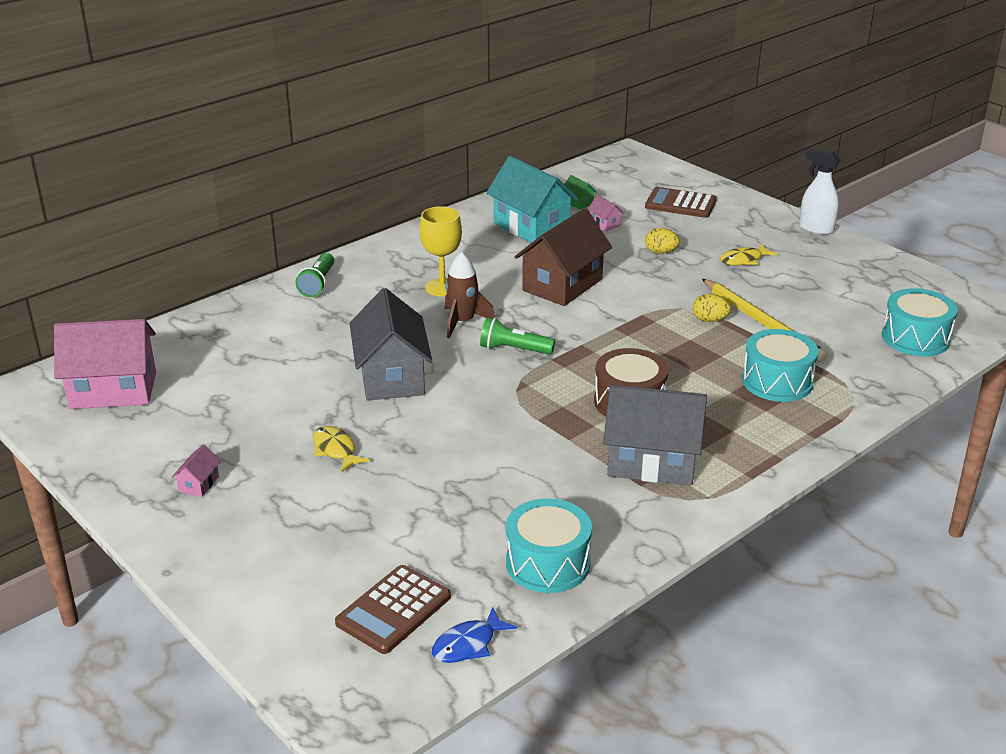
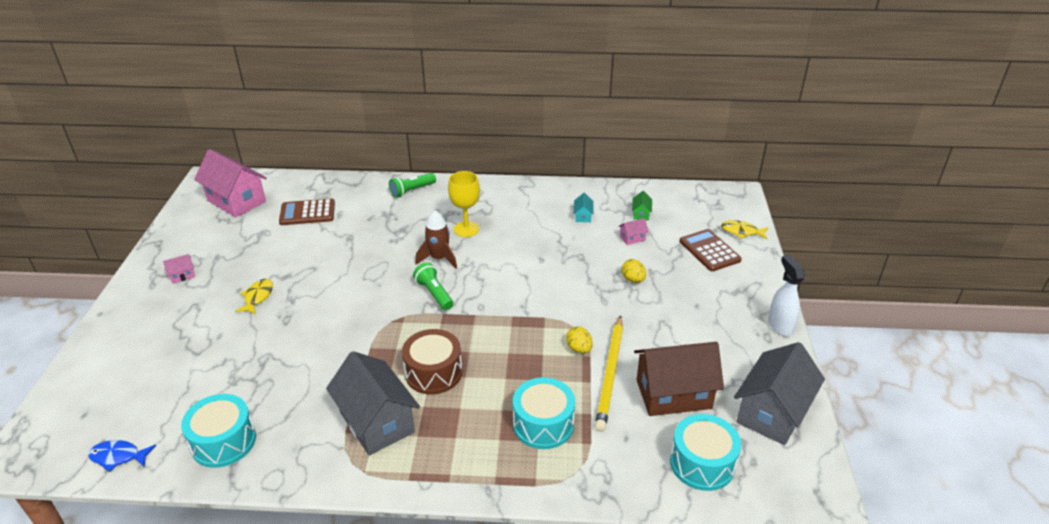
camera: 45 degrees right, 5 degrees up
brown calculator [335,565,451,654] -> brown calculator moved to [279,198,335,225]
grey house [349,288,432,401] -> grey house moved to [734,342,825,445]
turquoise house [486,156,579,243] -> turquoise house [574,193,594,222], size x0.41
brown house [514,208,612,306] -> brown house moved to [634,342,724,416]
pink house [588,195,624,231] -> pink house turned 60 degrees clockwise [618,218,649,245]
yellow fish [720,244,777,265] -> yellow fish moved to [721,220,768,239]

